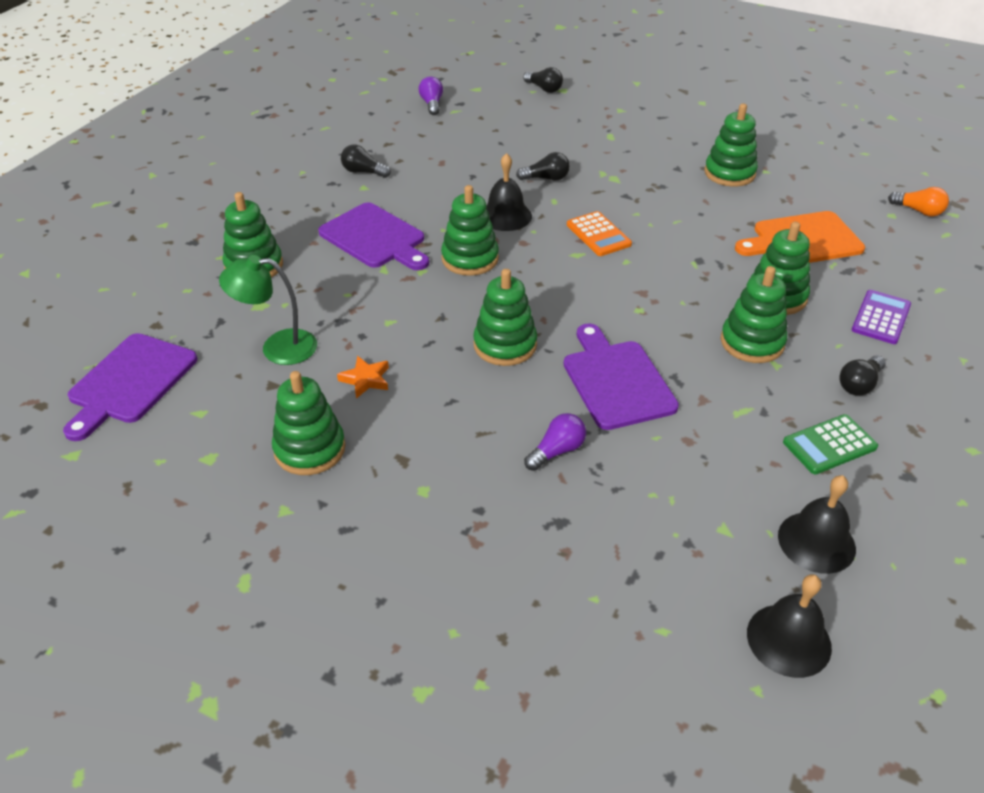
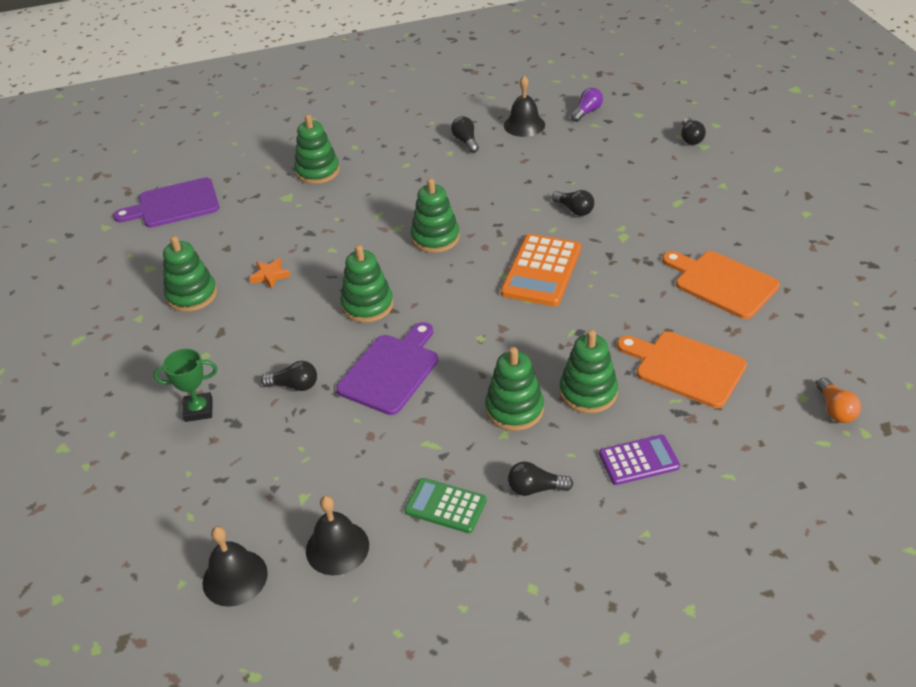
camera: 50 degrees right, 0 degrees up
green lamp [219,255,317,365] -> none
purple cutting board [318,203,429,270] -> none
black bell [486,153,532,231] -> black bell moved to [504,76,545,137]
purple light bulb [524,413,586,471] -> black light bulb [261,361,317,391]
orange calculator [567,211,632,256] -> orange calculator [501,234,581,306], size x1.63
green stacking toy [704,103,758,187] -> orange cutting board [662,251,780,319]
none -> green trophy [153,349,218,422]

